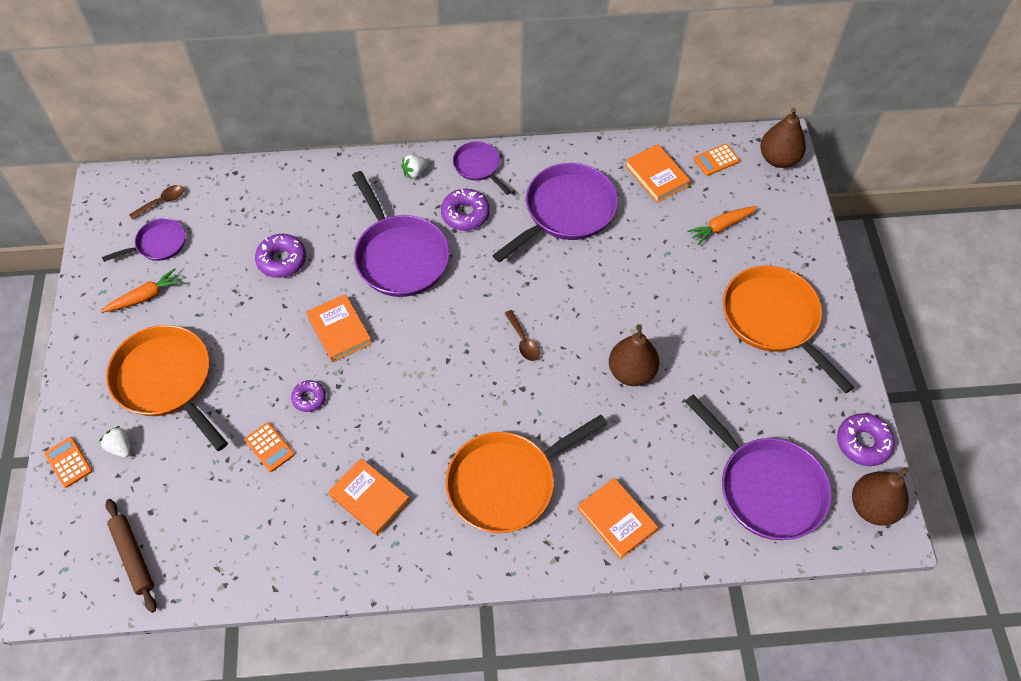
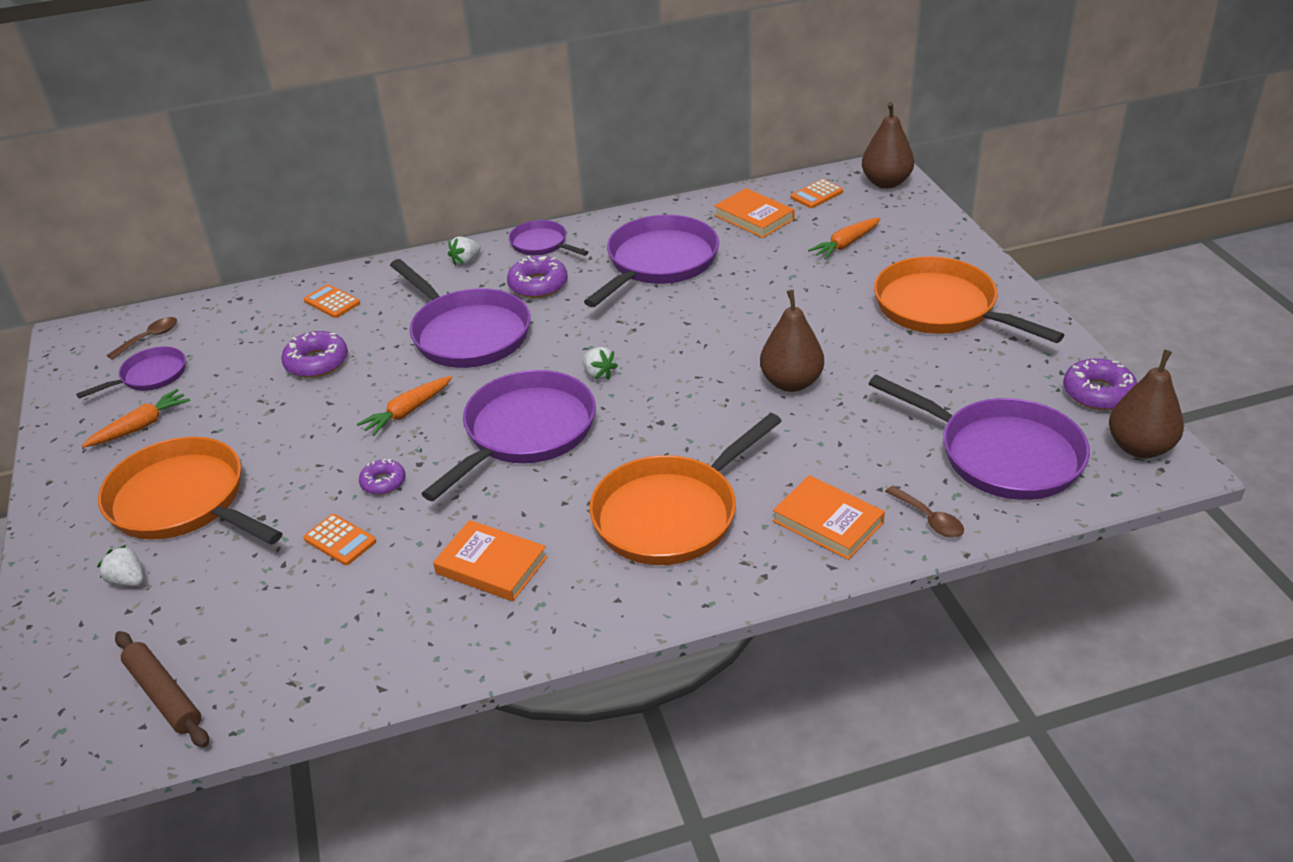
camera: 10 degrees left, 20 degrees down
orange calculator [44,437,92,488] -> orange calculator moved to [304,284,360,318]
orange book [306,294,372,362] -> orange carrot [357,376,452,436]
brown spoon [504,310,540,361] -> brown spoon moved to [885,486,964,538]
none -> purple pan [421,370,596,501]
none -> white strawberry [582,347,618,380]

